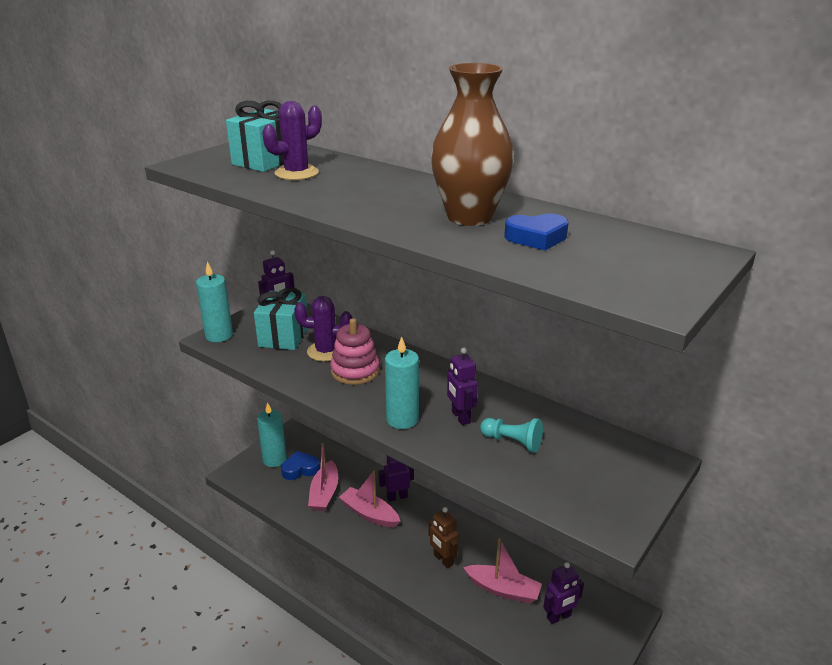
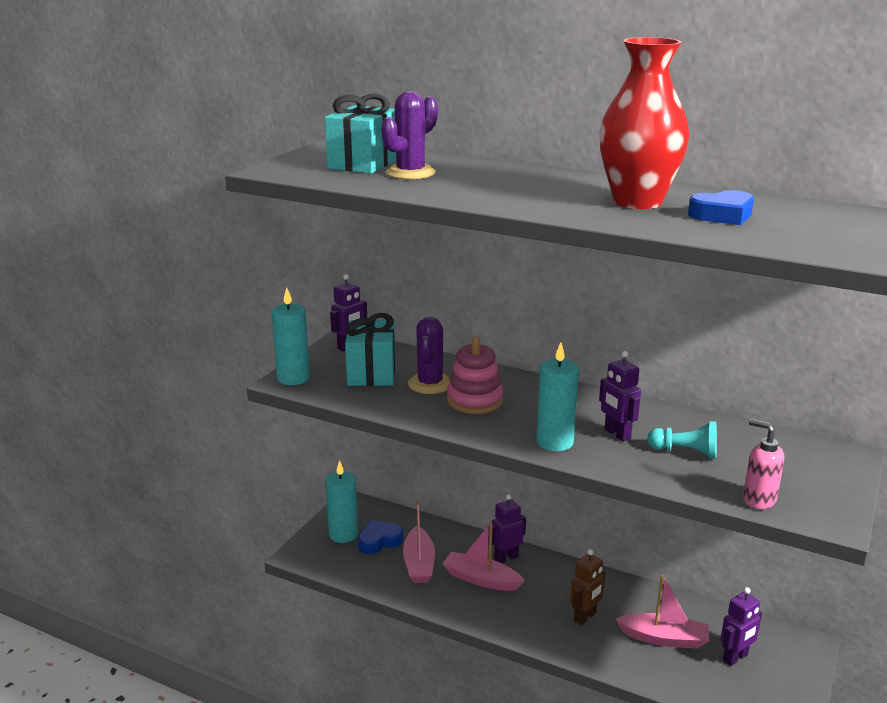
camera: 10 degrees left, 5 degrees down
purple cactus [294,296,352,362] -> purple cactus turned 75 degrees counterclockwise [408,317,450,394]
brown robot [429,507,459,568] -> brown robot turned 90 degrees counterclockwise [570,549,606,625]
brown vase [431,63,514,226] -> red vase [599,37,689,209]
none -> pink soap dispenser [743,419,784,509]

